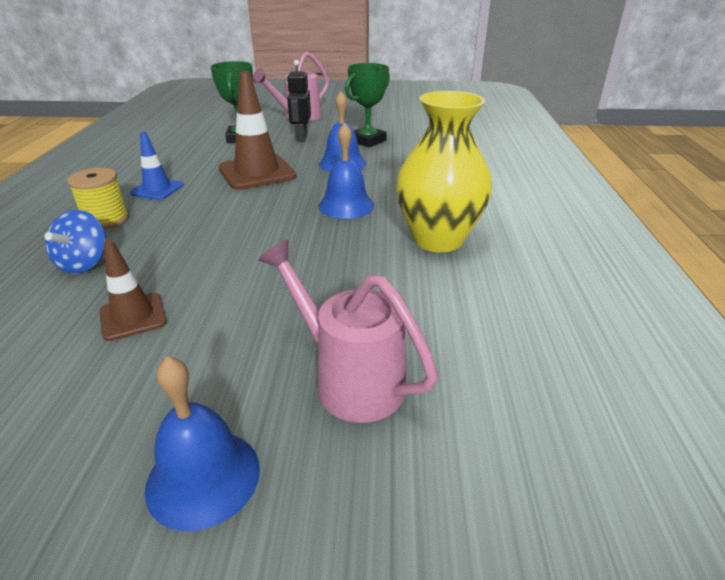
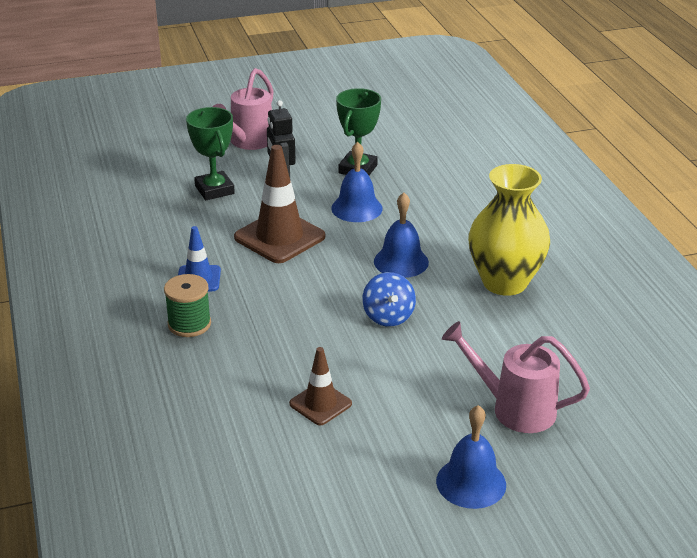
camera: 20 degrees left, 0 degrees up
blue spinning top [45,210,106,273] -> blue spinning top moved to [362,272,416,327]
yellow spool [67,168,129,229] -> green spool [164,274,211,337]

